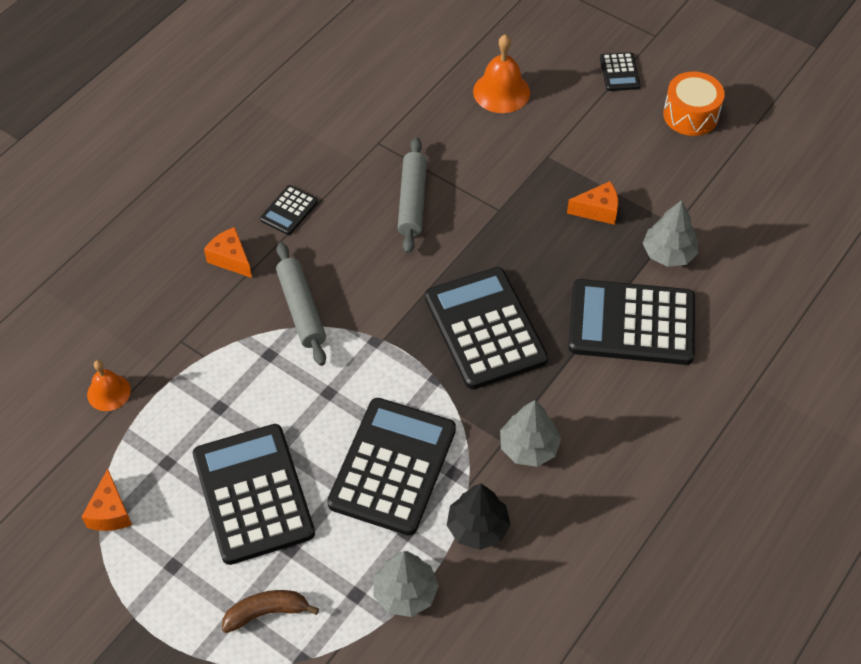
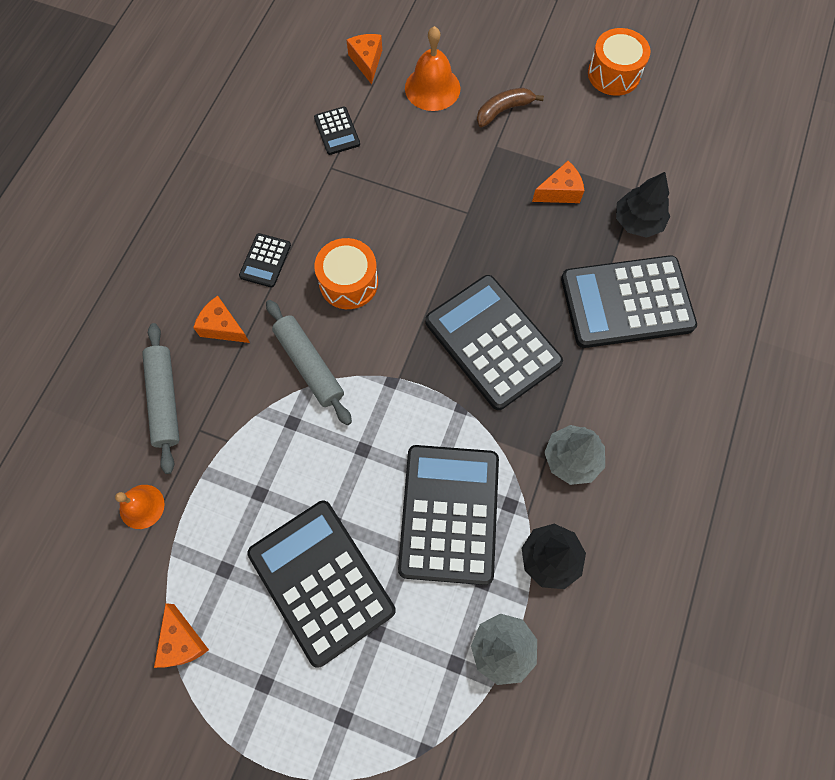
camera: 15 degrees left, 15 degrees up
brown banana [222,590,319,633] -> brown banana moved to [477,88,544,127]
grey rolling pin [398,137,427,254] -> grey rolling pin moved to [142,323,179,474]
black calculator [600,52,641,91] -> black calculator moved to [314,106,360,155]
grey tree [642,200,698,267] -> black tree [616,172,670,238]
none -> orange drum [314,238,378,309]
none -> orange cheese [347,34,382,84]

